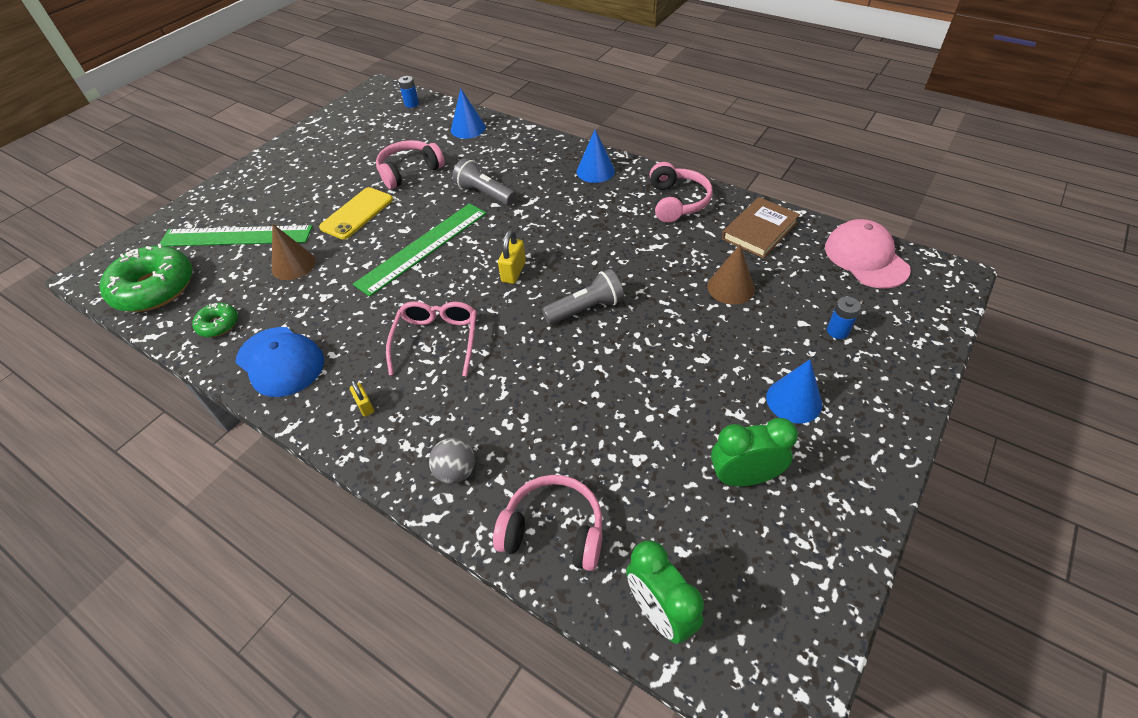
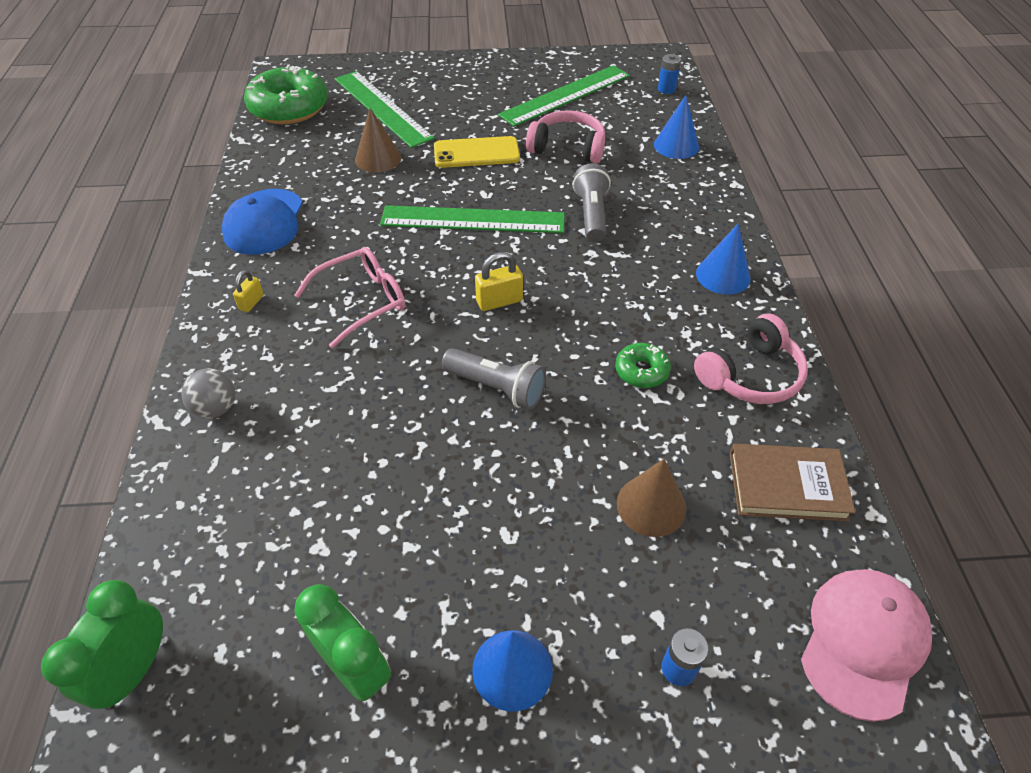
camera: 50 degrees right, 0 degrees up
green donut [192,303,238,337] -> green donut moved to [615,343,671,388]
pink headphones [493,475,603,571] -> none
none -> green ruler [498,65,630,127]

